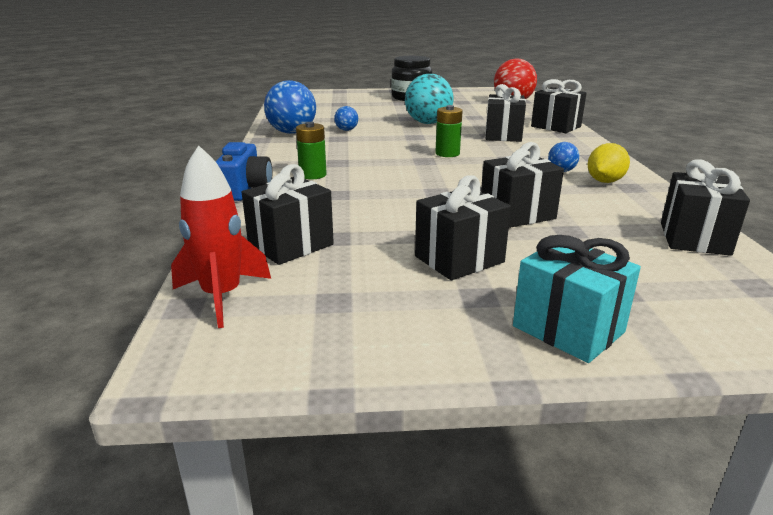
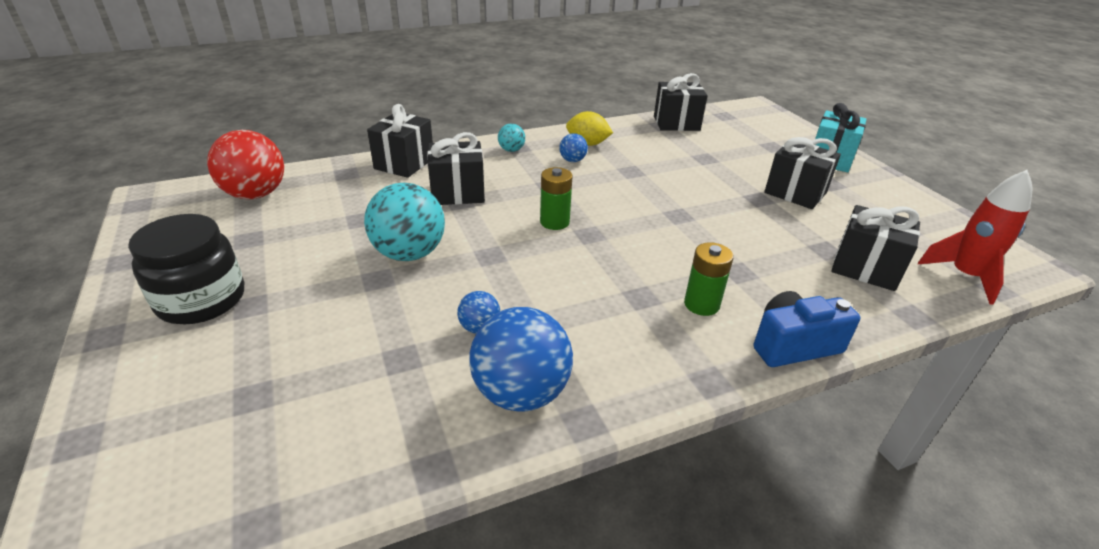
camera: 110 degrees left, 10 degrees up
black gift [481,142,564,228] -> none
none -> turquoise ball [498,123,525,152]

